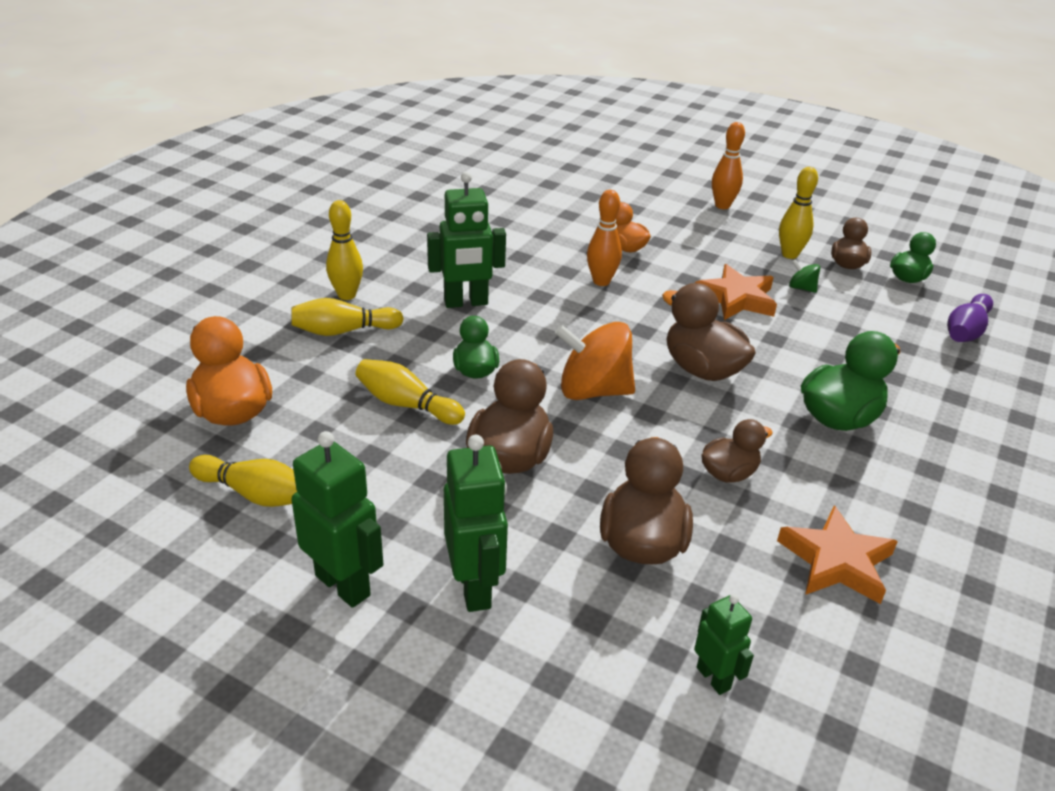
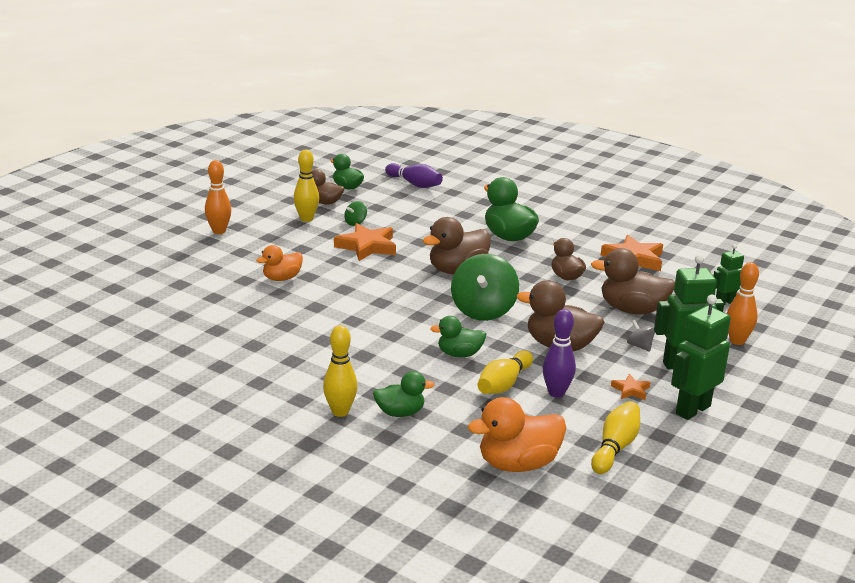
camera: 85 degrees left, 10 degrees down
yellow bowling pin [291,298,404,336] -> green duck [373,371,435,417]
green robot [427,172,506,308] -> none
orange spinning top [555,322,635,400] -> green spinning top [451,254,519,321]
orange bowling pin [587,190,622,286] -> orange bowling pin moved to [727,262,759,345]
none -> purple bowling pin [543,309,576,398]
none -> orange star [611,374,650,400]
none -> grey spinning top [627,320,655,352]

